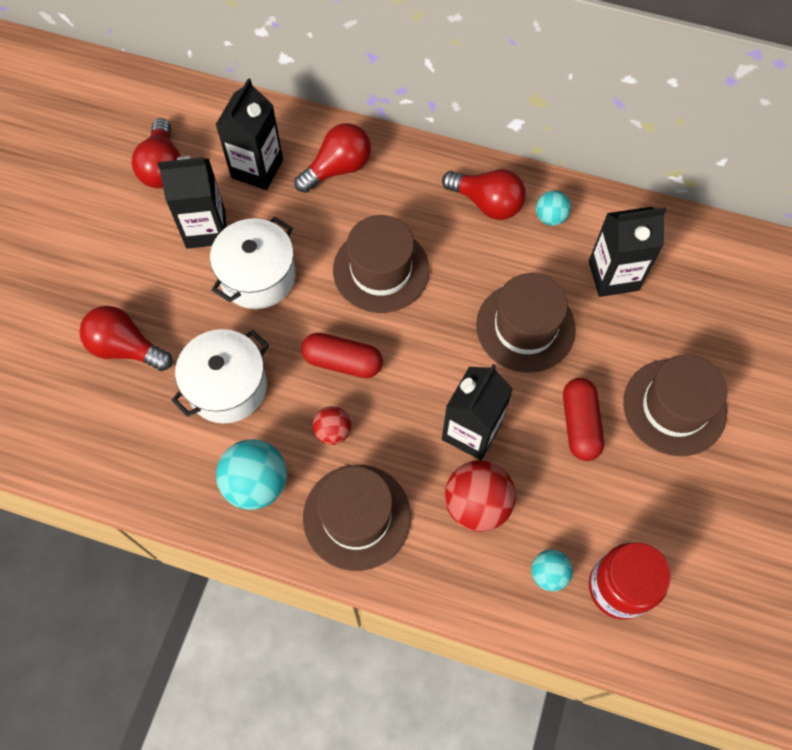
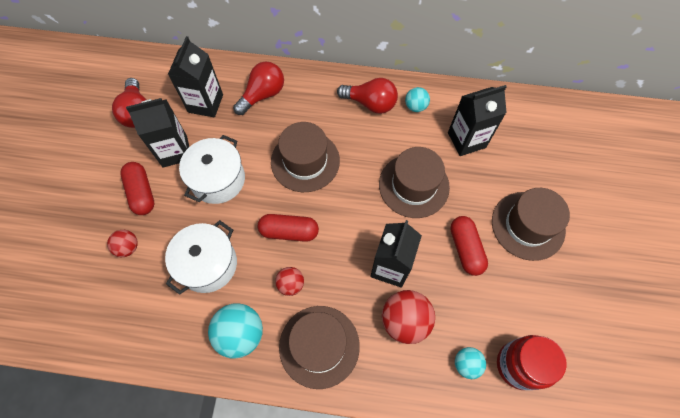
camera: 10 degrees left, 0 degrees up
red light bulb [79,306,173,371] -> red ball [107,230,138,257]
none -> red capsule [120,162,154,215]

